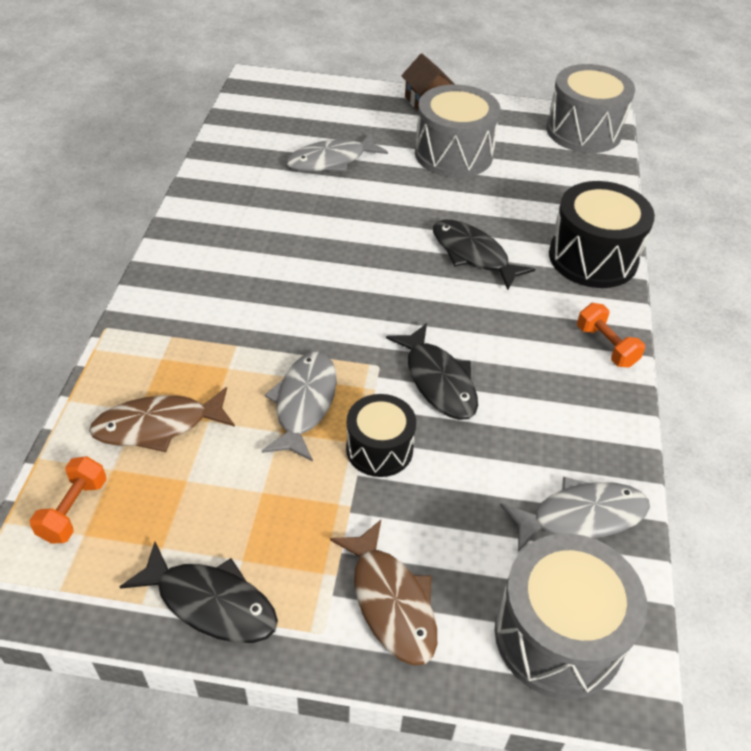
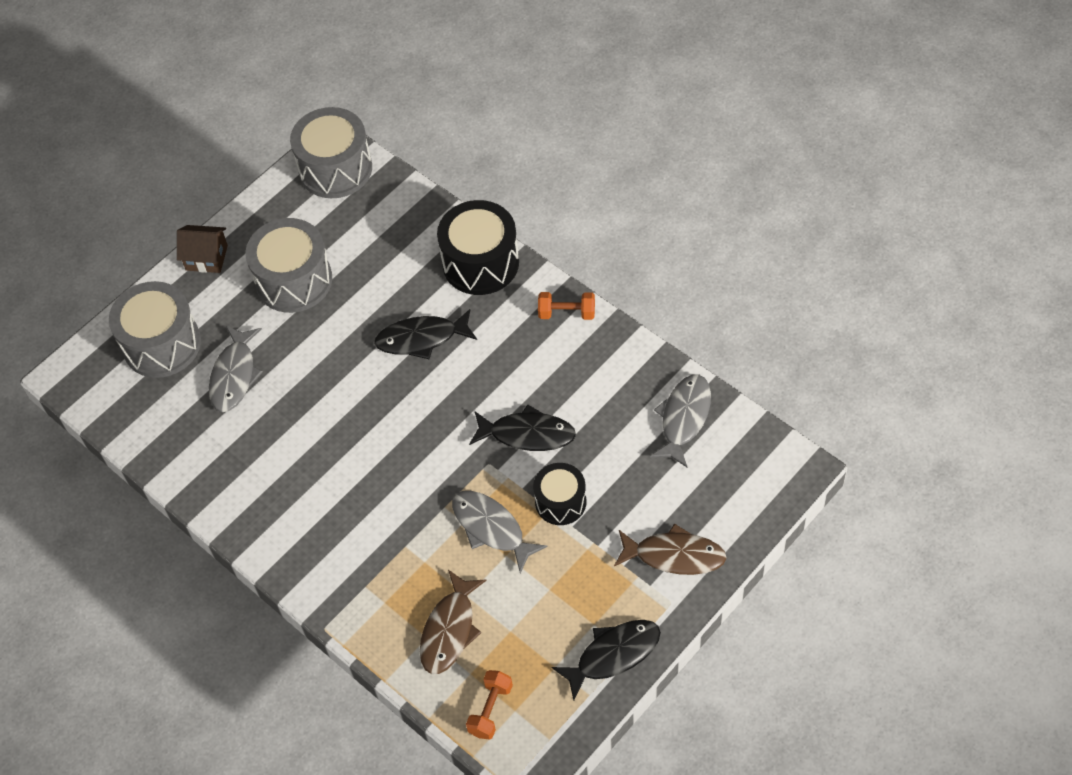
camera: 50 degrees left, 10 degrees up
orange dumbbell [29,456,107,544] -> orange dumbbell turned 60 degrees clockwise [466,670,513,740]
grey drum [495,534,647,699] -> grey drum moved to [109,281,201,378]

